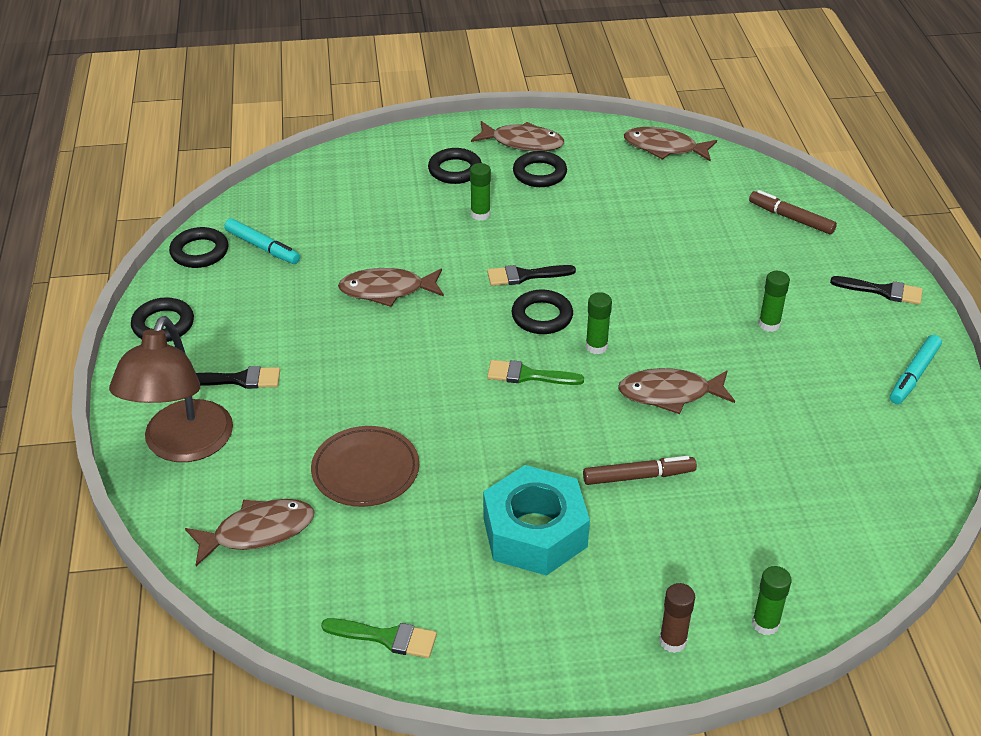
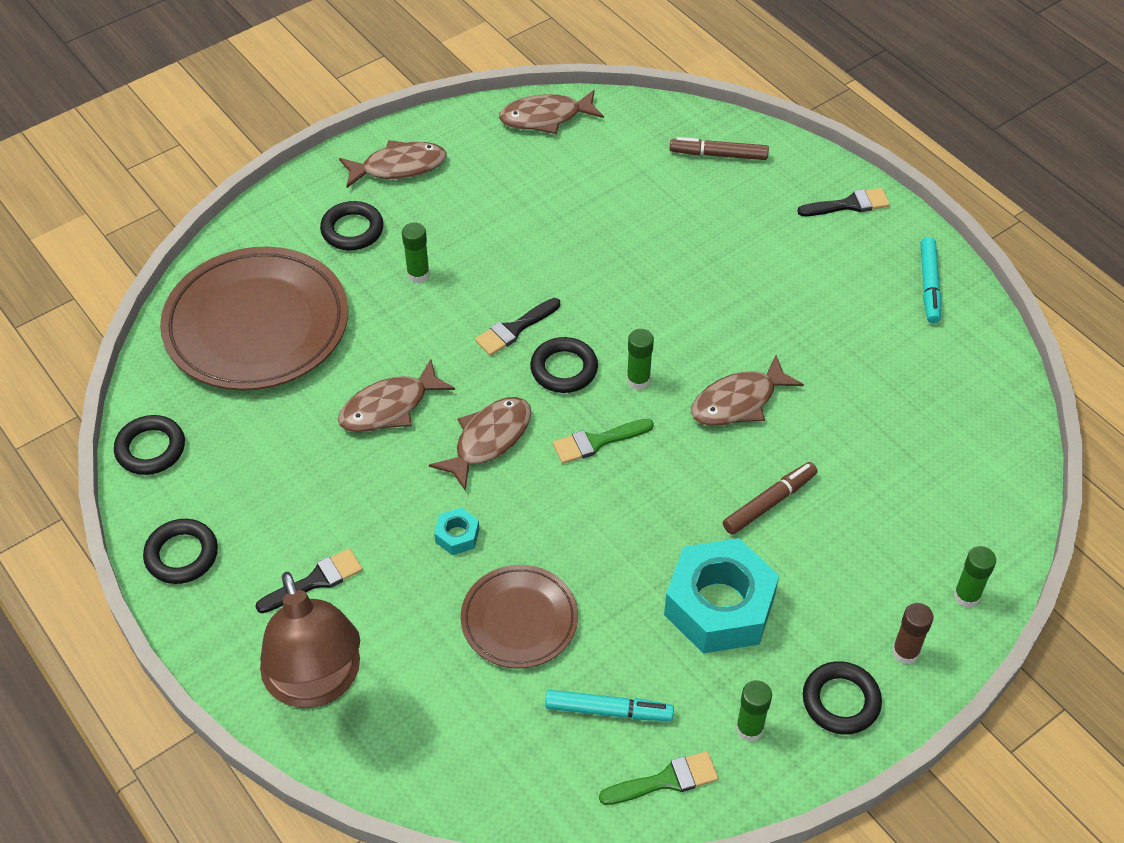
camera: 30 degrees left, 10 degrees up
brown fish [185,499,314,566] -> brown fish moved to [429,397,532,491]
turquoise marker [224,219,300,264] -> turquoise marker moved to [545,690,674,721]
black ring [513,151,567,187] -> black ring moved to [803,661,882,734]
green glue stick [758,271,790,332] -> green glue stick moved to [736,680,772,742]
none -> brown plate [160,247,348,391]
none -> turquoise nut [434,507,479,555]

